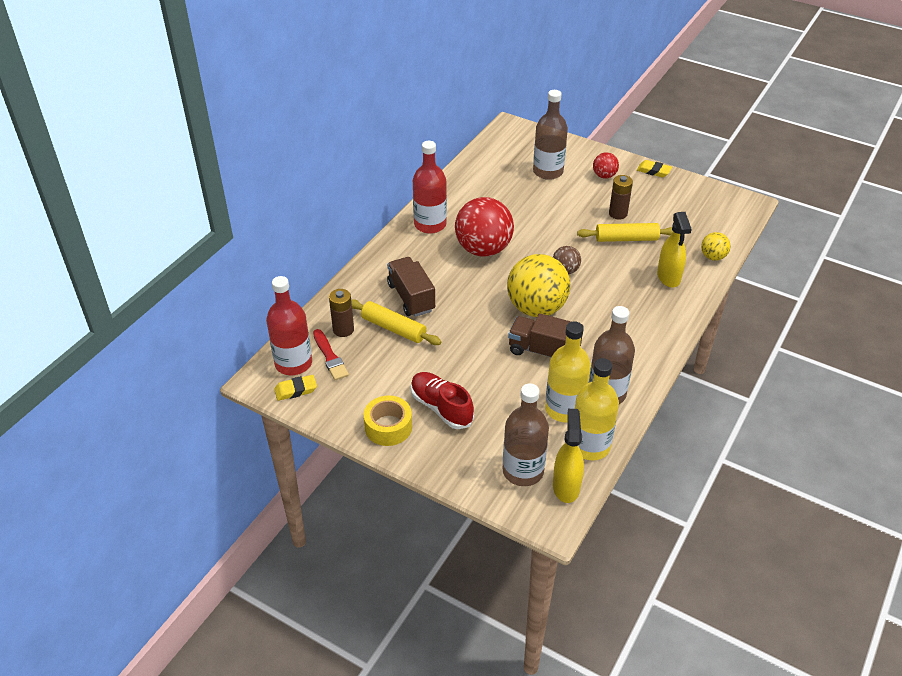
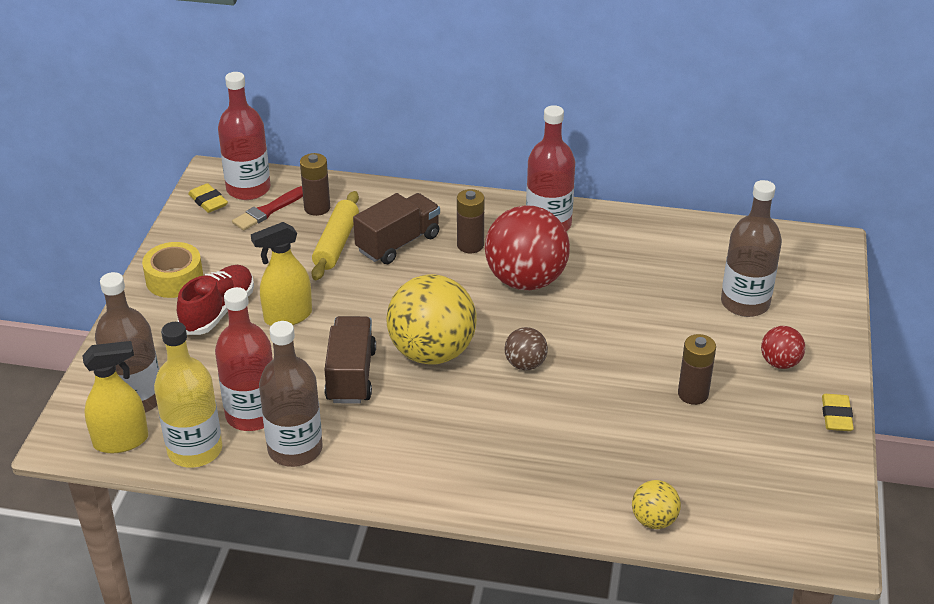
camera: 70 degrees right, 5 degrees down
yellow bottle [545,321,591,423] -> red bottle [215,287,273,431]
yellow rolling pin [577,223,673,242] -> none
yellow spray bottle [657,212,692,288] -> yellow spray bottle moved to [251,222,312,326]
none -> brown battery [457,189,485,253]

